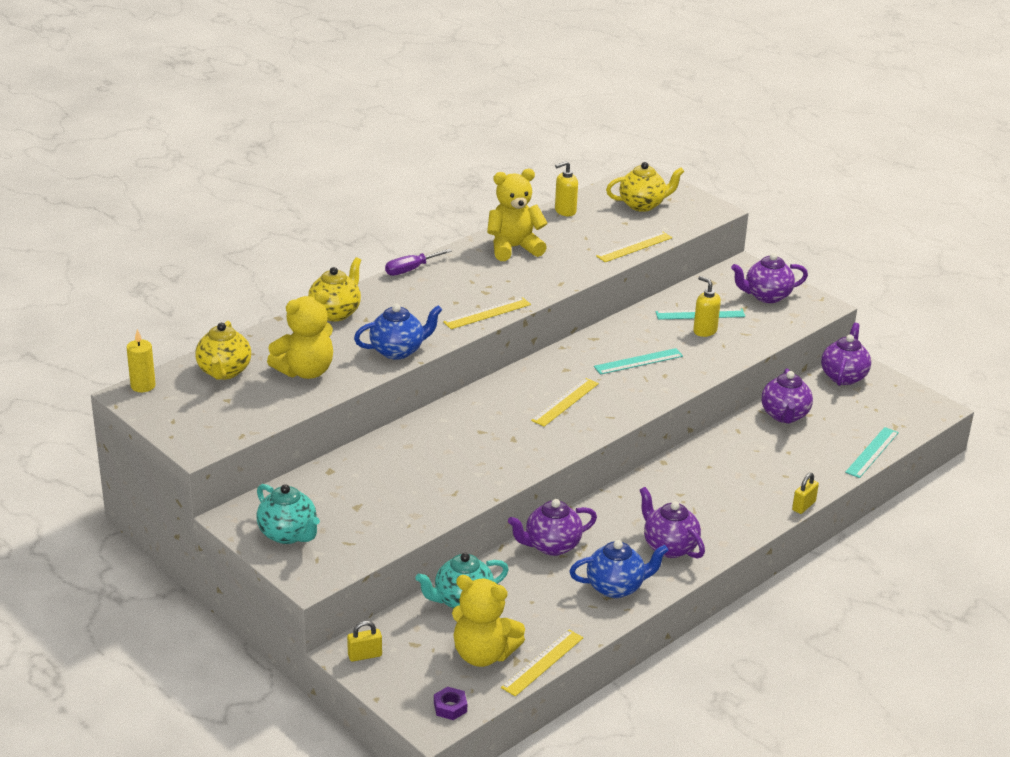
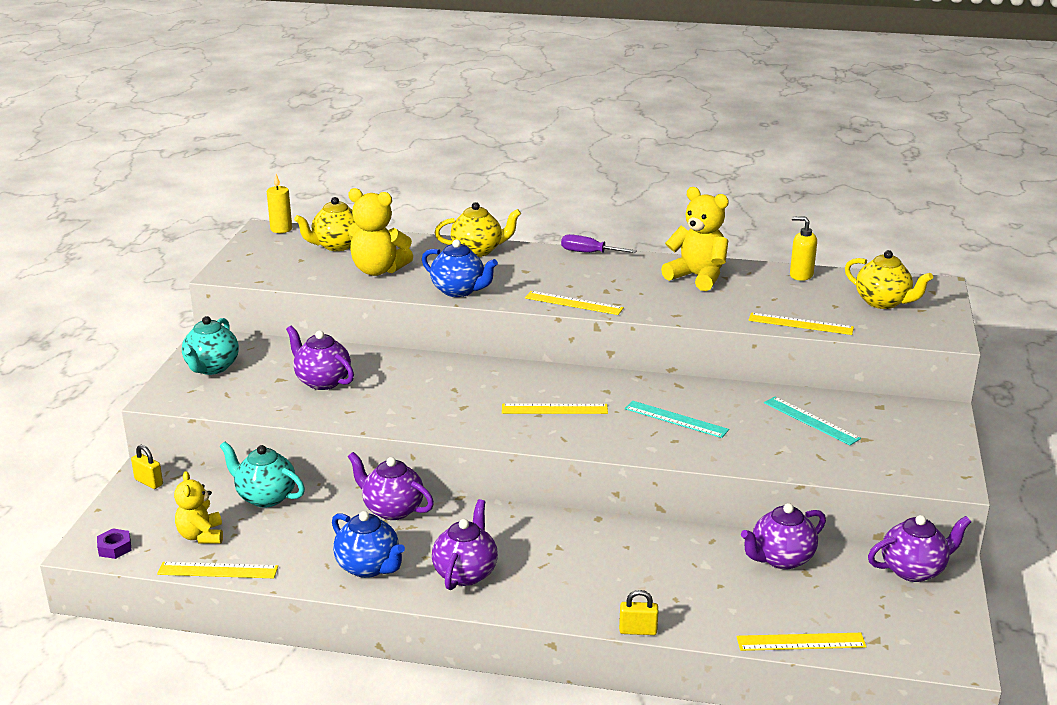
camera: 55 degrees right, 5 degrees down
yellow teddy bear [452,575,525,667] -> yellow teddy bear [174,471,223,544], size x0.66
yellow soap dispenser [693,276,721,337] -> none
purple teapot [731,253,808,303] -> purple teapot moved to [286,326,354,390]
turquoise ruler [845,427,899,478] -> yellow ruler [737,633,867,651]

